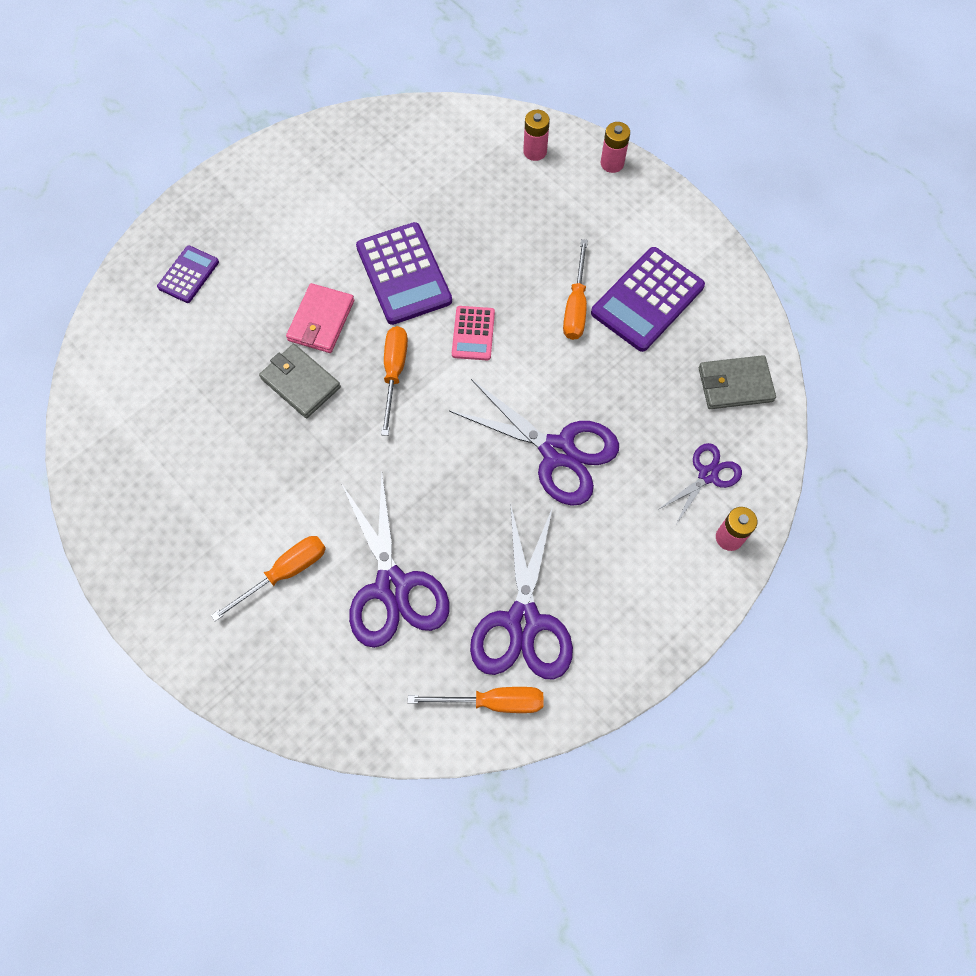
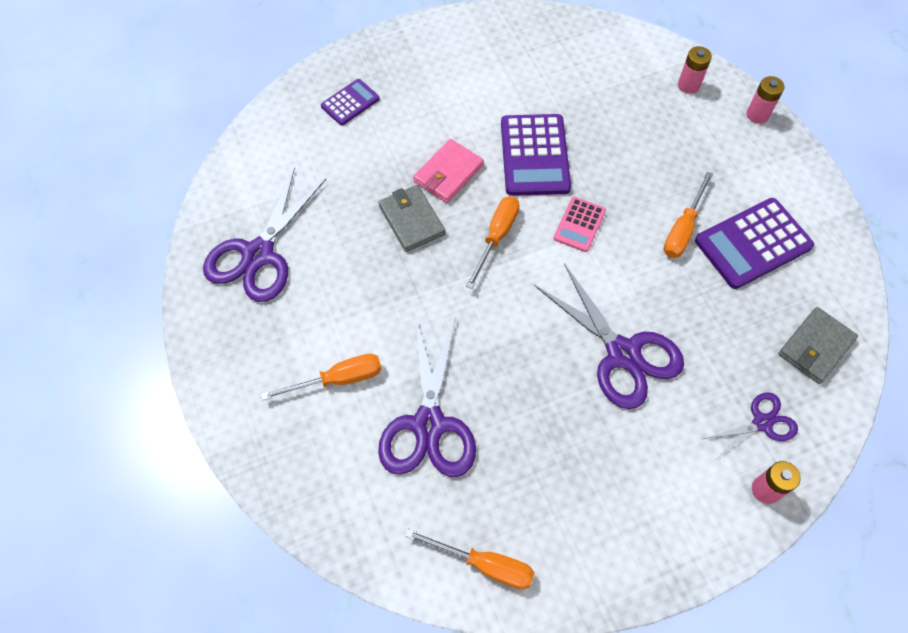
camera: 20 degrees right, 5 degrees down
purple scissors [470,503,573,680] -> purple scissors moved to [203,167,326,302]
grey wallet [699,355,776,409] -> grey wallet turned 60 degrees counterclockwise [778,307,858,384]

